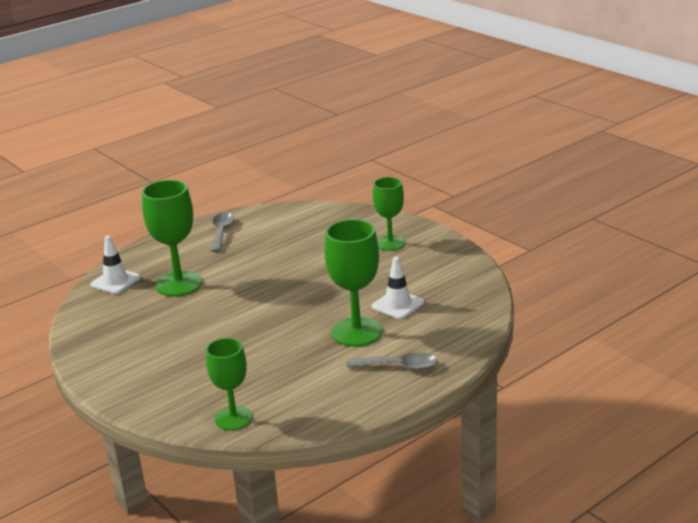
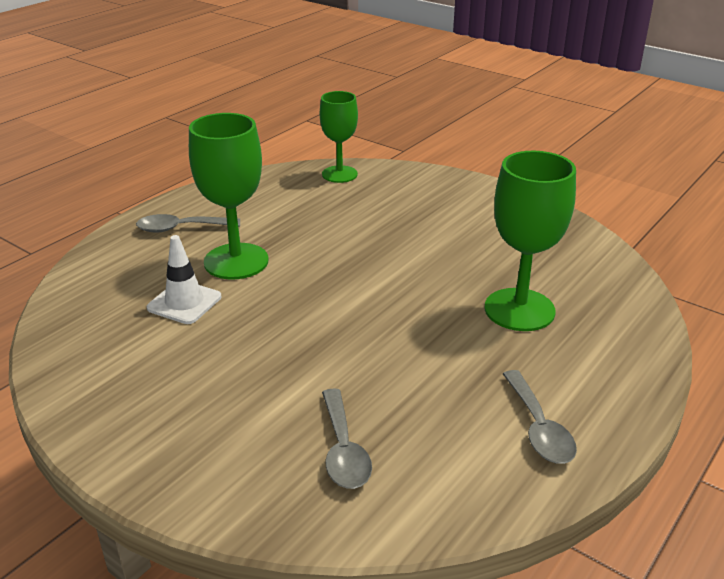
camera: 165 degrees right, 5 degrees up
white traffic cone [91,236,141,294] -> none
green goblet [373,177,405,251] -> none
none -> grey spoon [322,388,372,489]

